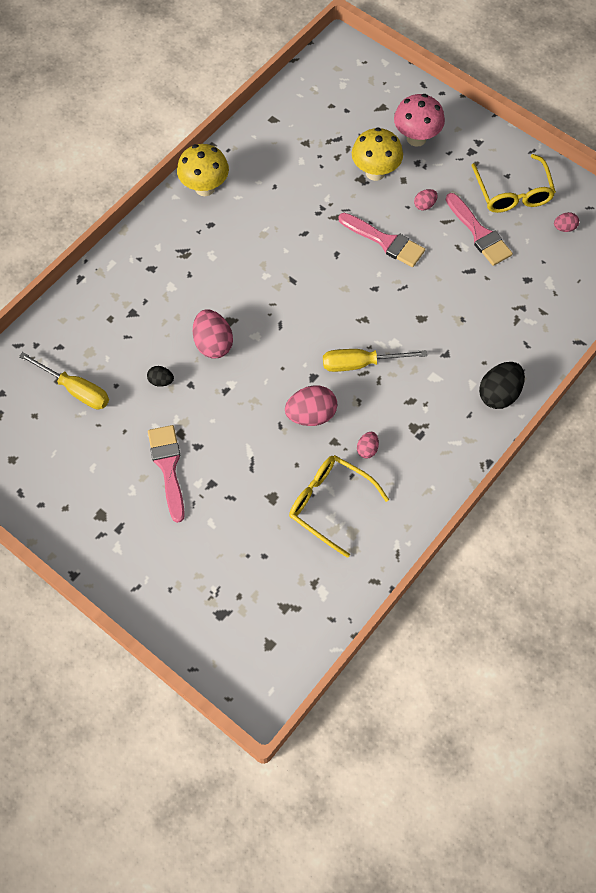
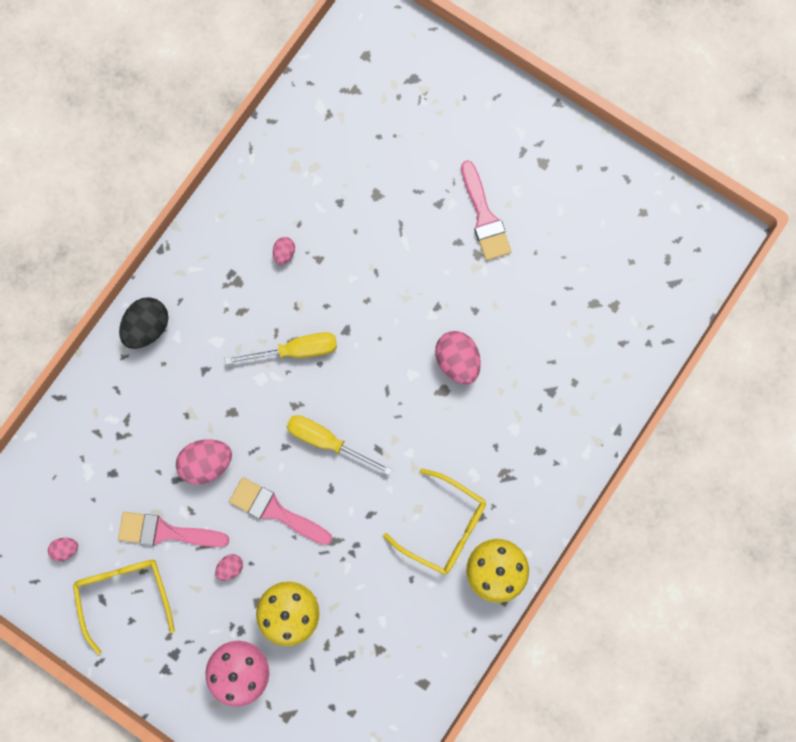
camera: 175 degrees right, 15 degrees up
yellow screwdriver [19,352,109,409] -> yellow screwdriver moved to [286,415,393,476]
black egg [147,366,174,387] -> none
pink egg [285,385,337,426] -> pink egg moved to [176,439,232,485]
yellow glasses [289,455,389,558] -> yellow glasses moved to [383,469,486,575]
pink brush [446,193,513,266] -> pink brush turned 45 degrees counterclockwise [118,512,229,547]

